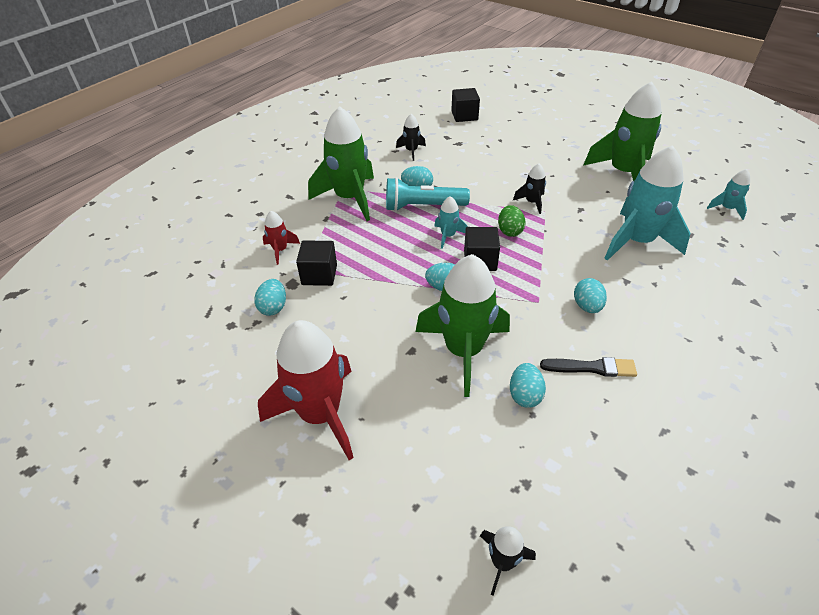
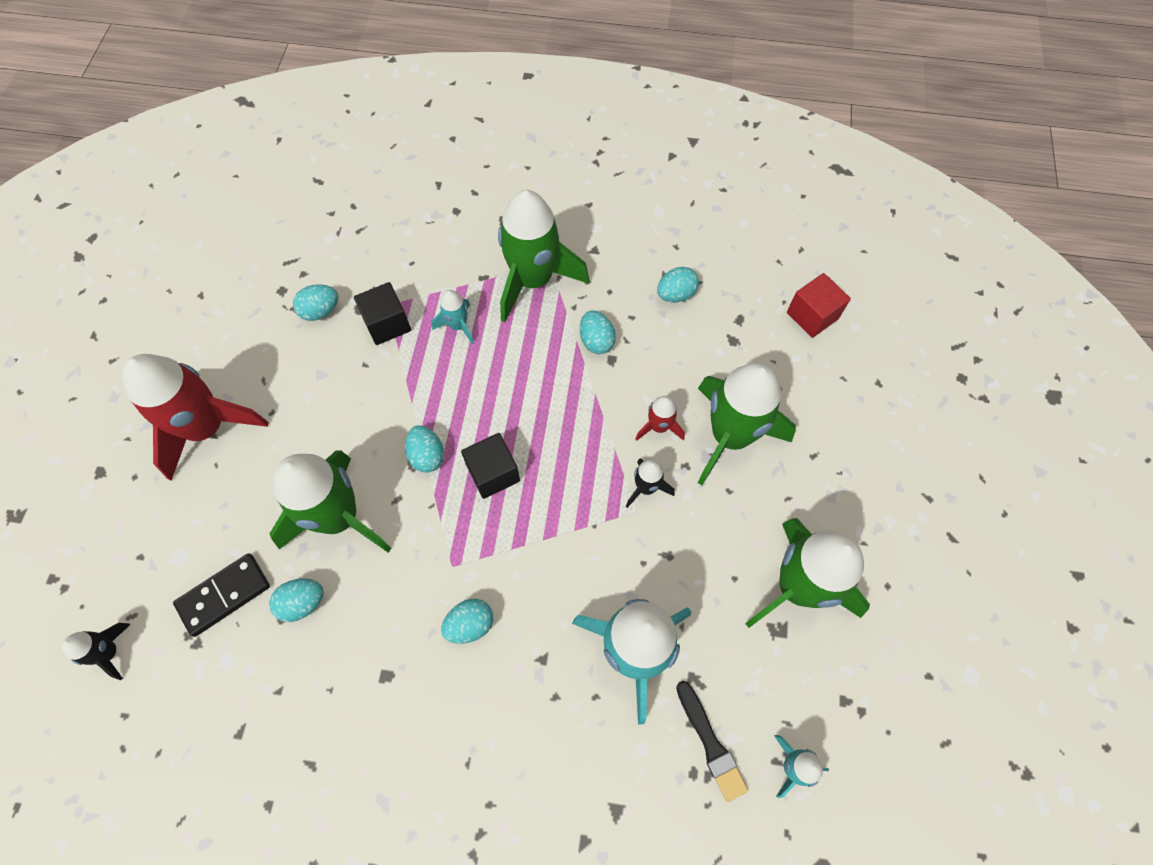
camera: 60 degrees right, 20 degrees up
red rocket [263,211,300,265] -> red rocket moved to [635,396,685,441]
turquoise flashlight [386,177,470,211] -> none
black rocket [396,114,426,161] -> turquoise egg [657,267,699,302]
turquoise rocket [434,196,468,249] -> turquoise rocket moved to [432,290,474,344]
black cube [451,88,480,122] -> red cube [787,273,851,338]
green egg [498,205,526,237] -> none
black brush [540,357,637,377] -> black brush moved to [676,681,748,802]
none -> black domino [173,553,270,637]
none -> green rocket [698,363,796,485]

